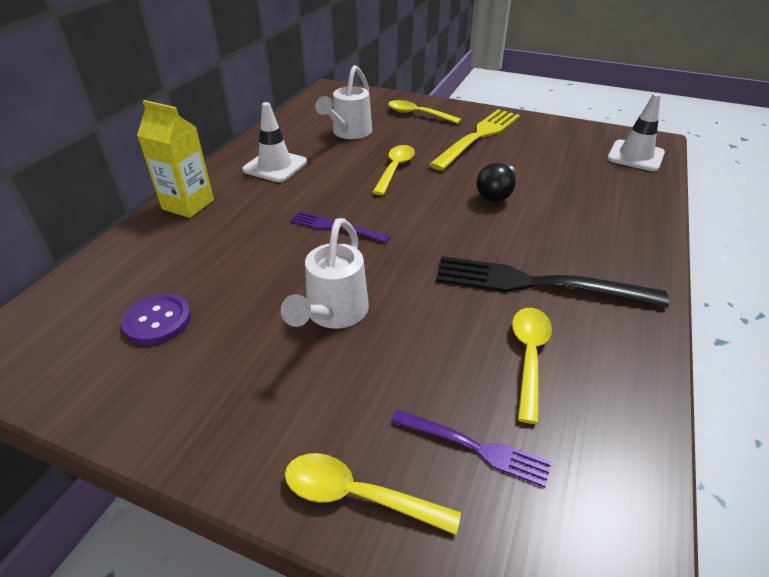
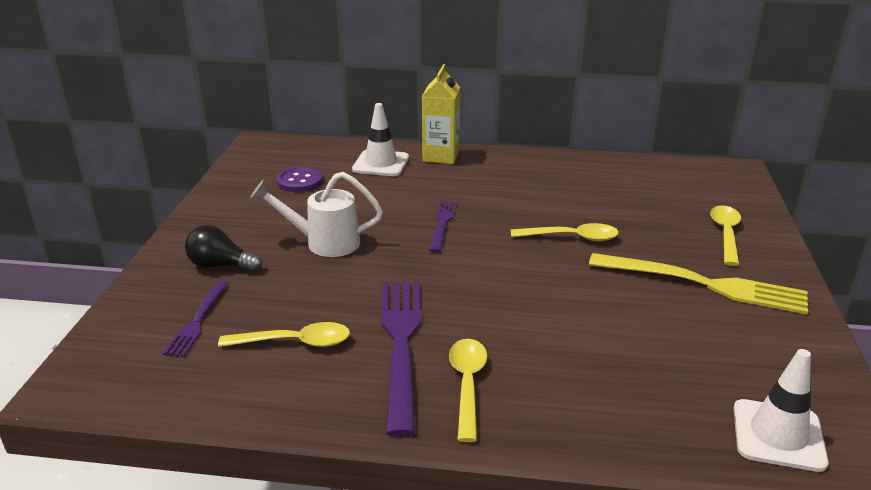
camera: 75 degrees right, 10 degrees down
white traffic cone [242,102,307,182] -> white traffic cone moved to [352,103,409,176]
yellow spoon [285,453,461,535] -> yellow spoon moved to [449,339,488,442]
white watering can [315,65,372,139] -> none
black fork [436,256,669,307] -> purple fork [381,281,421,437]
black light bulb [476,163,516,202] -> black light bulb moved to [185,225,262,272]

